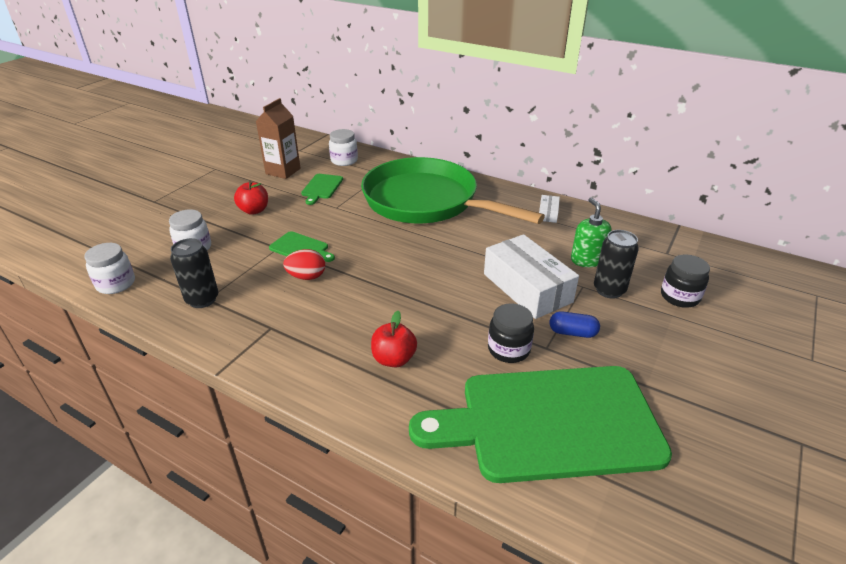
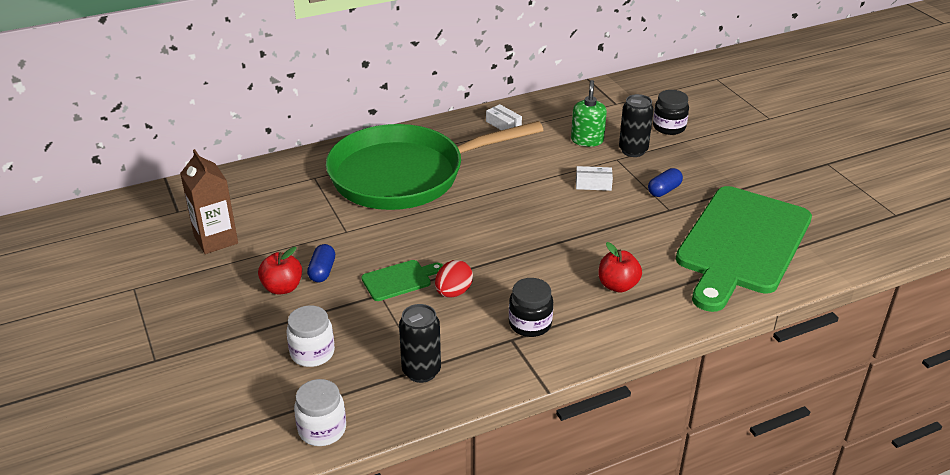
camera: 55 degrees left, 0 degrees up
green cutting board [301,174,343,205] -> none
white jar [329,129,358,166] -> none
white box [484,234,579,319] -> white box [576,166,613,191], size x0.44
black jar [488,303,534,363] -> black jar moved to [509,278,553,337]
green soap dispenser [571,198,612,267] -> green soap dispenser turned 75 degrees clockwise [571,80,607,147]
none -> blue capsule [307,244,335,282]

